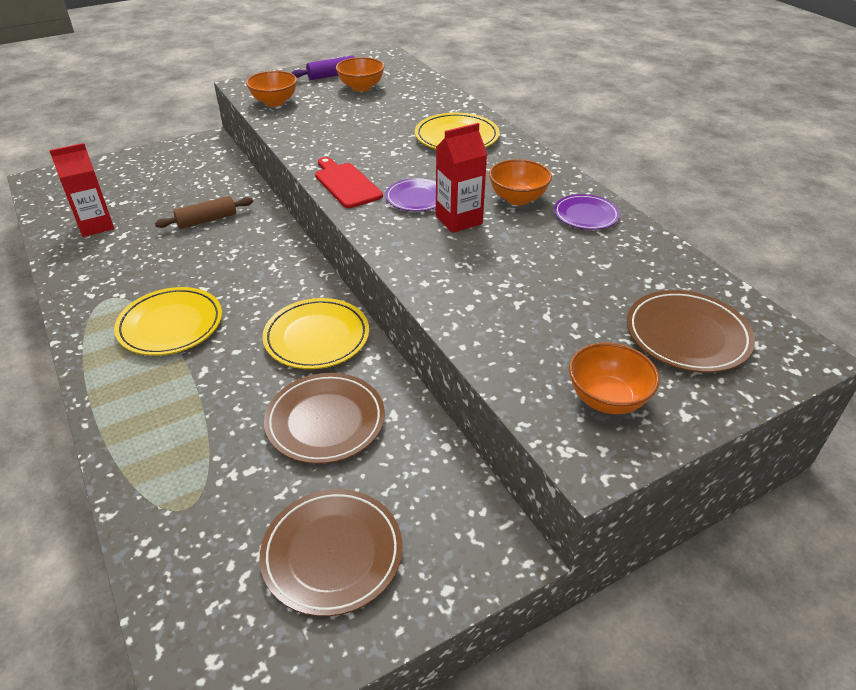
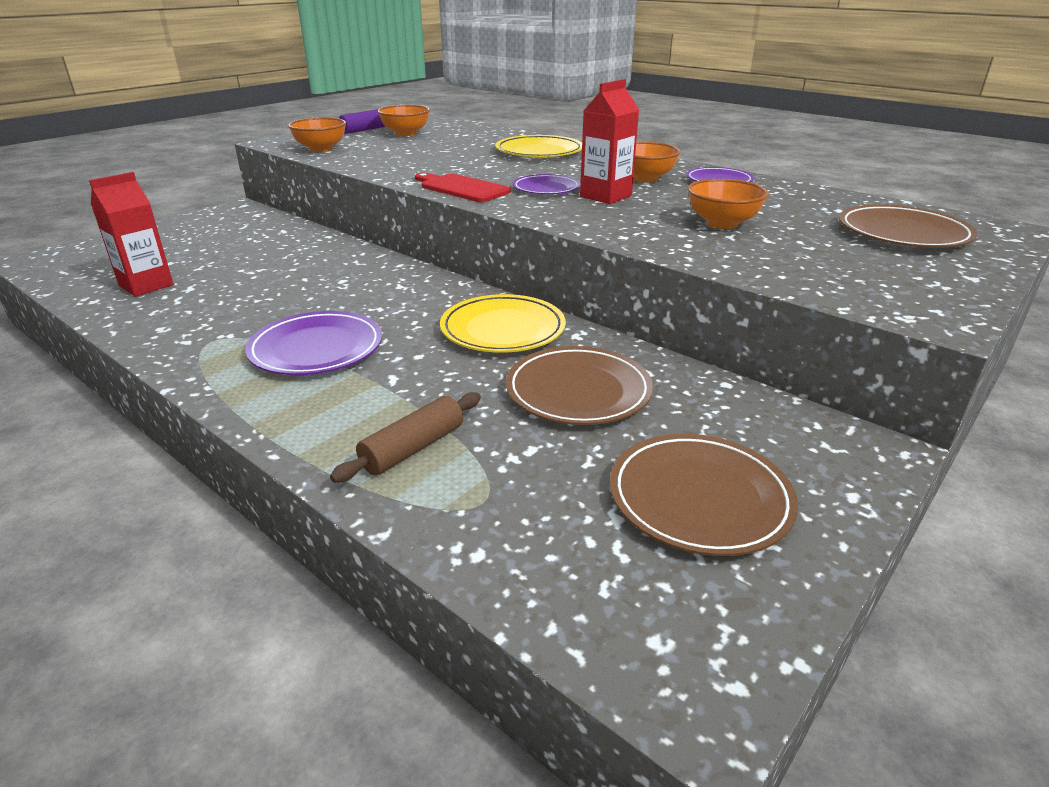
camera: 20 degrees left, 10 degrees down
yellow plate [114,287,222,356] -> purple plate [245,311,382,375]
brown rolling pin [155,196,253,229] -> brown rolling pin moved to [330,392,481,483]
orange bowl [569,343,660,414] -> orange bowl moved to [688,179,769,229]

